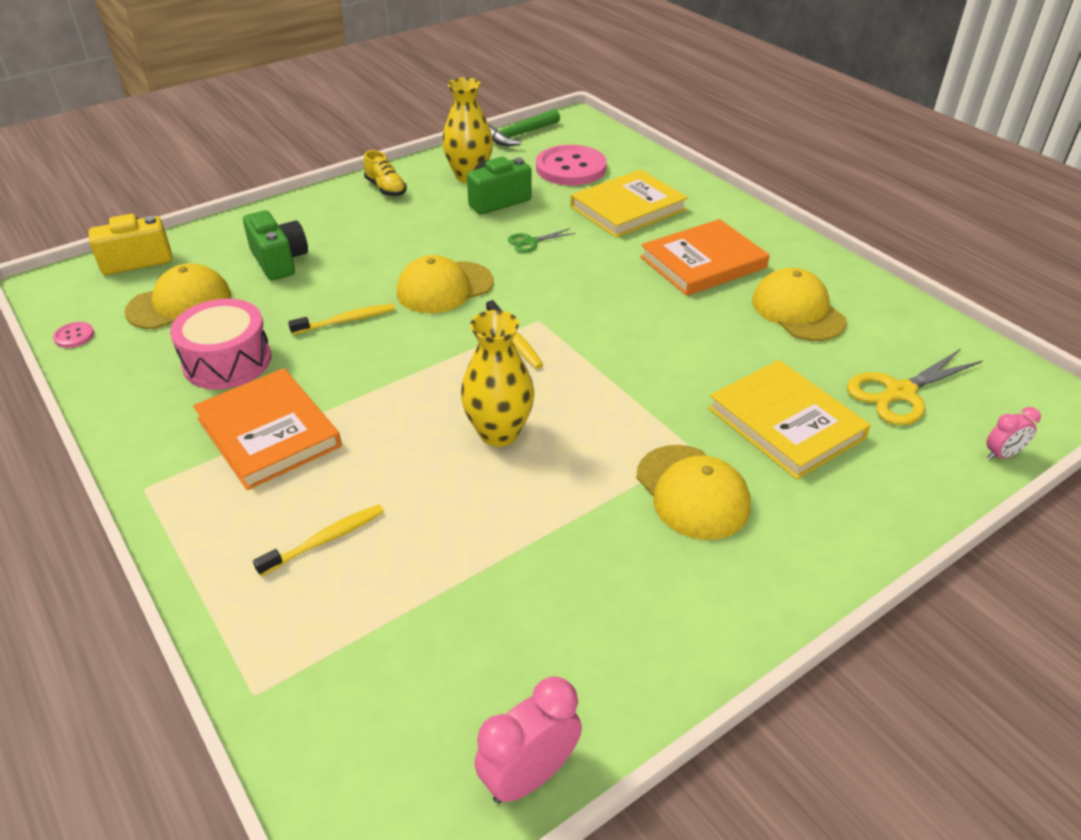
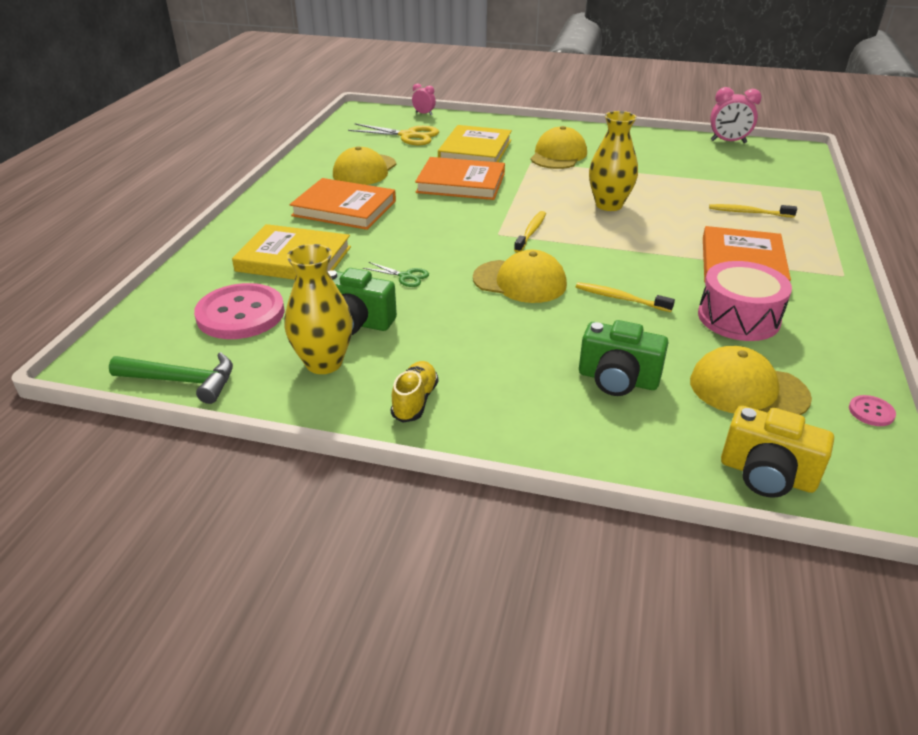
camera: 130 degrees left, 5 degrees down
green camera [243,210,308,281] -> green camera turned 90 degrees counterclockwise [579,320,668,396]
none -> orange book [415,157,505,200]

